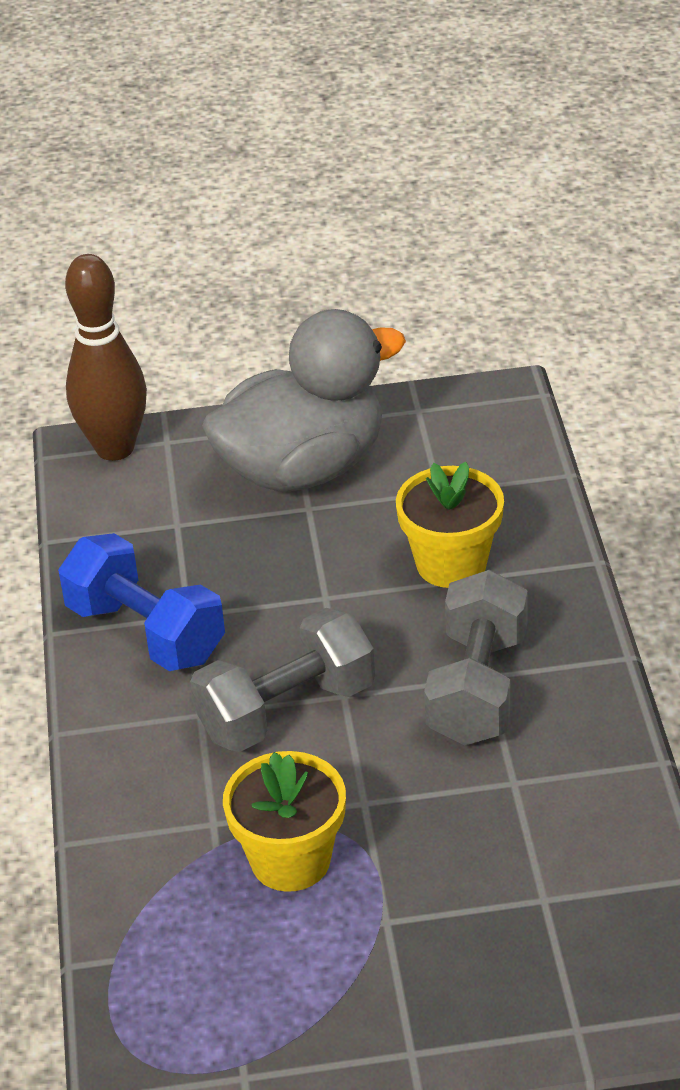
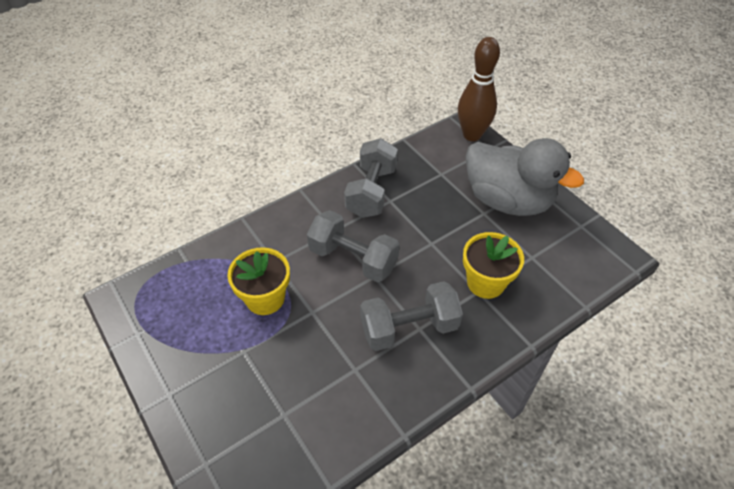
camera: 60 degrees right, 10 degrees up
blue dumbbell [58,533,225,671] -> grey dumbbell [344,138,398,218]

